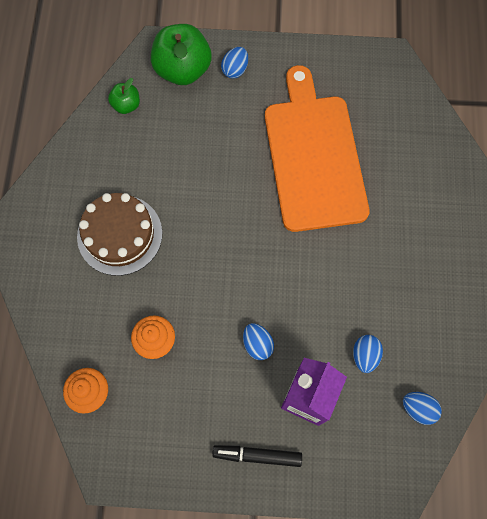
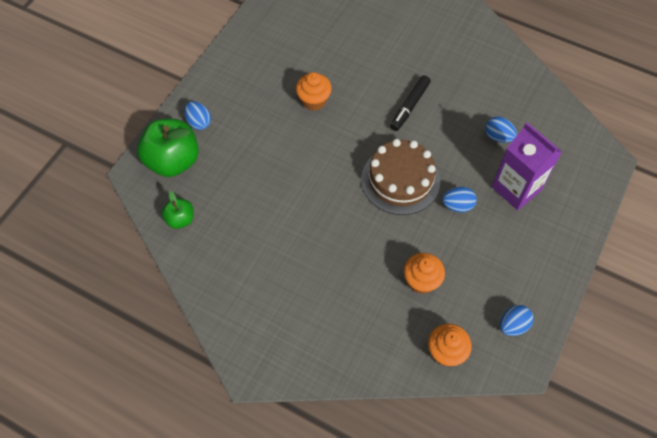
camera: 65 degrees left, 10 degrees down
brown cake [77,193,162,276] -> brown cake moved to [361,139,440,215]
black marker [212,445,302,467] -> black marker moved to [390,75,431,131]
orange cutting board [265,65,369,232] -> orange cupcake [296,72,332,111]
blue egg [403,392,442,425] -> blue egg moved to [500,305,534,336]

